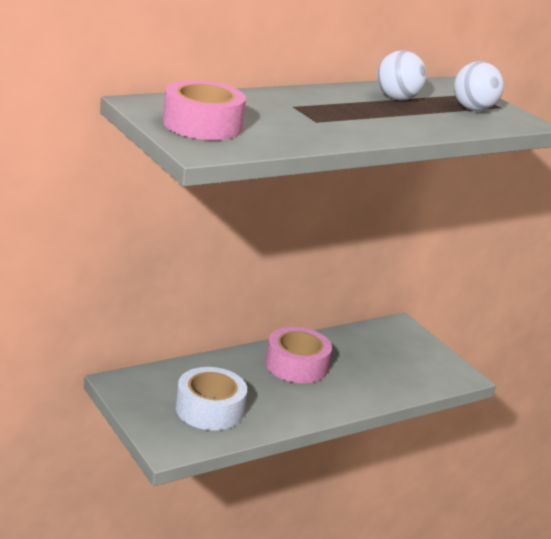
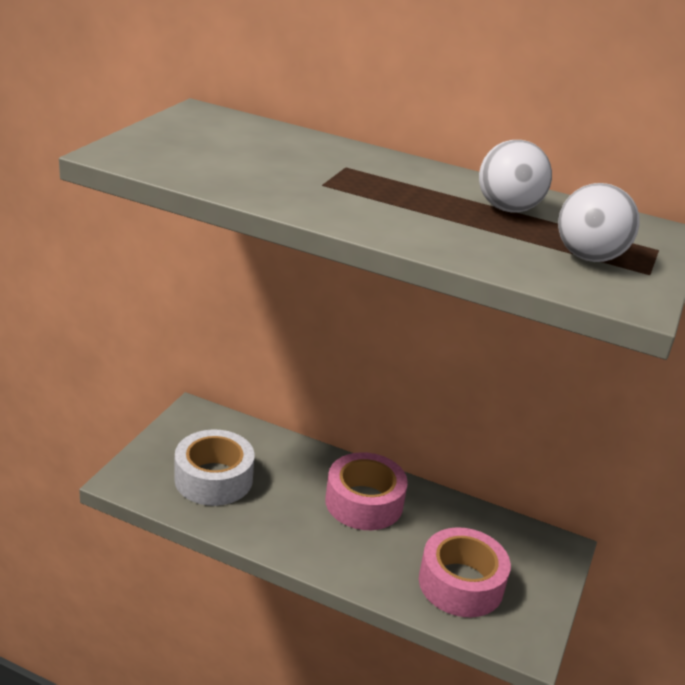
camera: 55 degrees right, 5 degrees up
pink tape [163,80,246,140] -> pink tape moved to [419,527,511,617]

